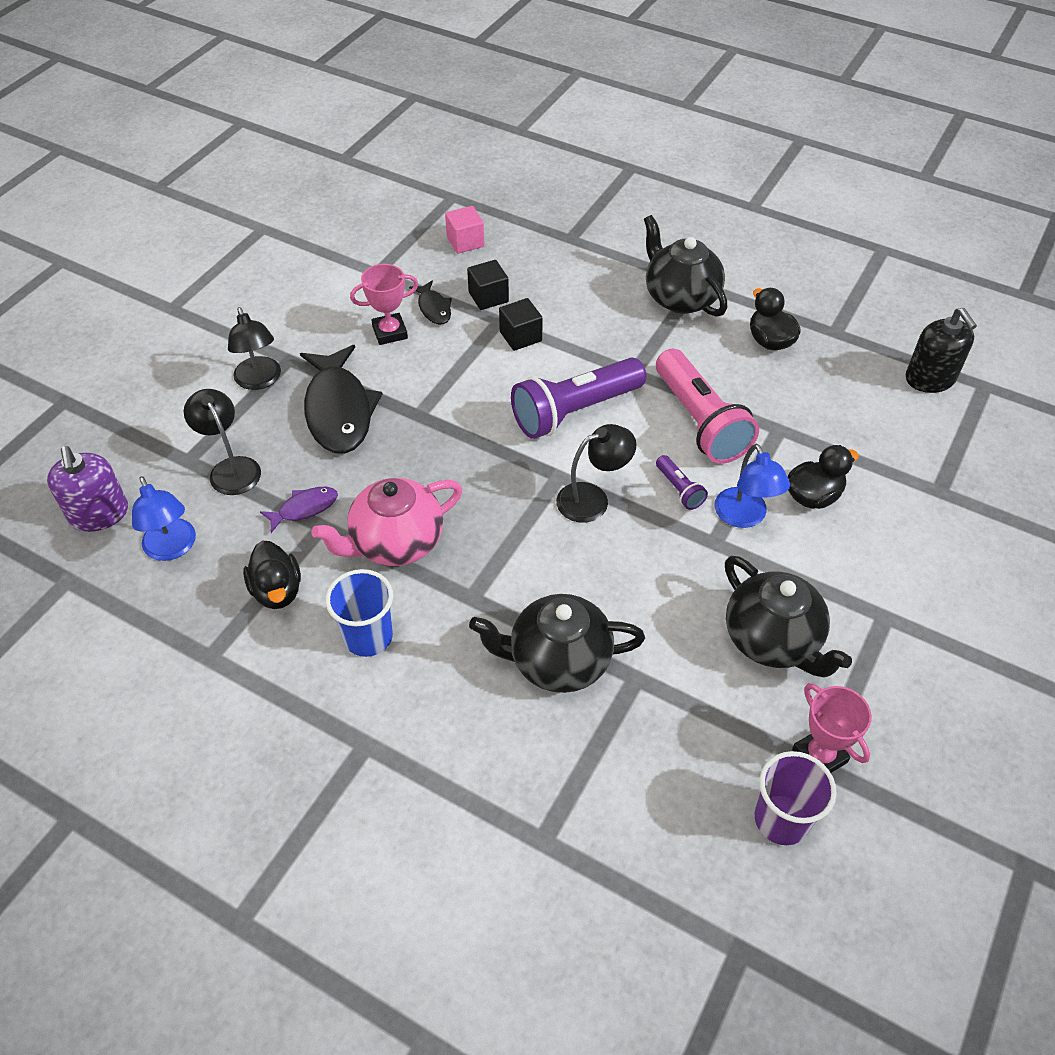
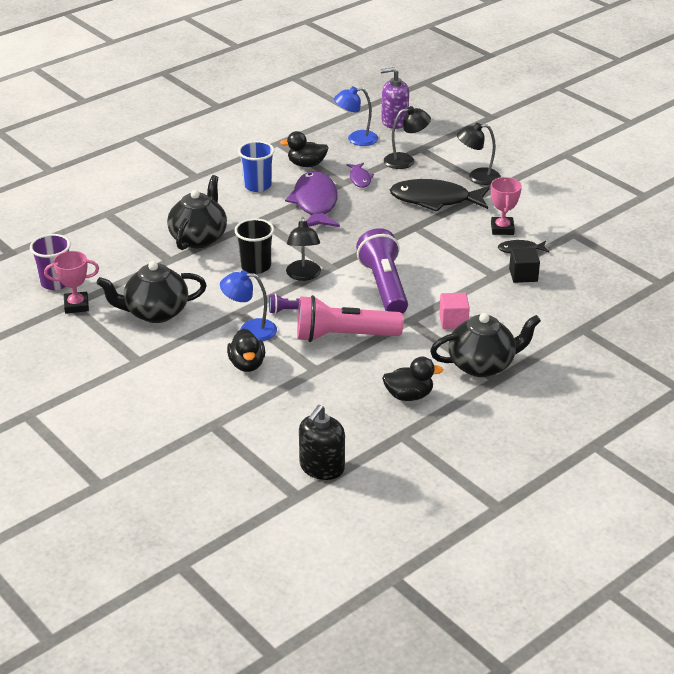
camera: 110 degrees right, 15 degrees down
pink teapot [312,478,463,566] -> purple fish [285,171,340,227]
pink cube [445,206,485,254] -> pink cube moved to [439,293,470,329]
black cube [499,298,543,351] -> none
black soap dispenser [906,308,977,393] -> black soap dispenser turned 60 degrees counterclockwise [299,405,345,480]
none -> black cup [234,218,274,274]

